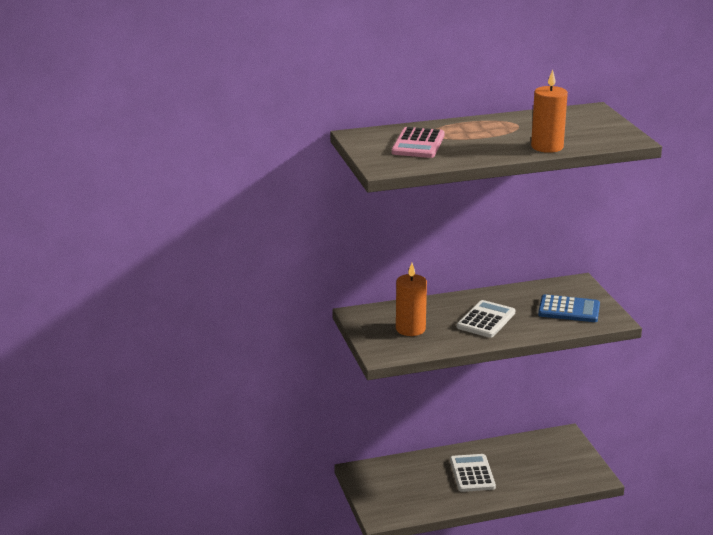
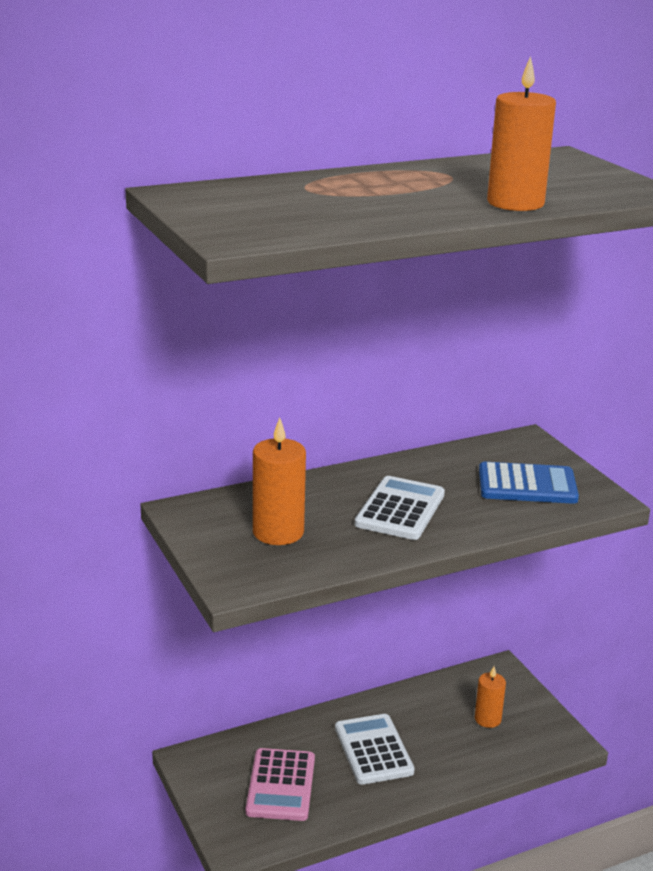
camera: 10 degrees left, 0 degrees up
pink calculator [392,127,444,158] -> pink calculator moved to [246,748,315,821]
none -> orange candle [475,666,506,728]

